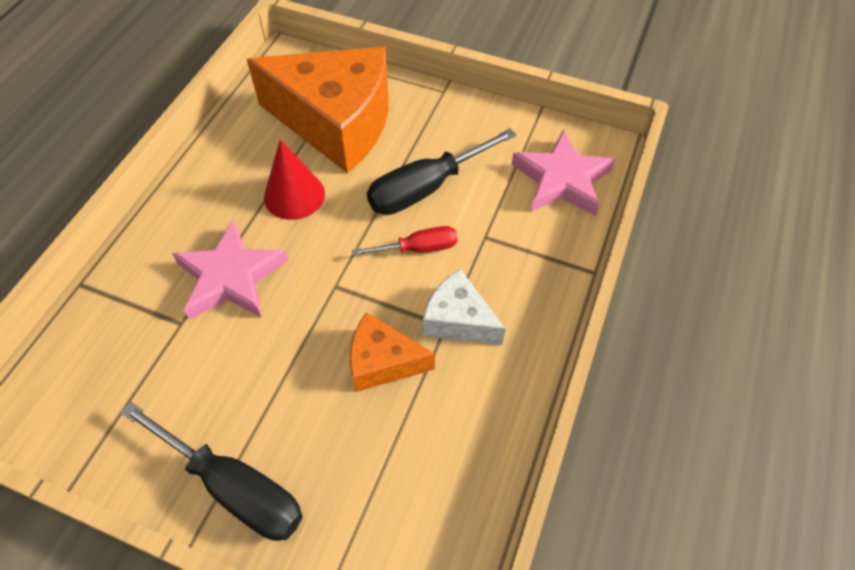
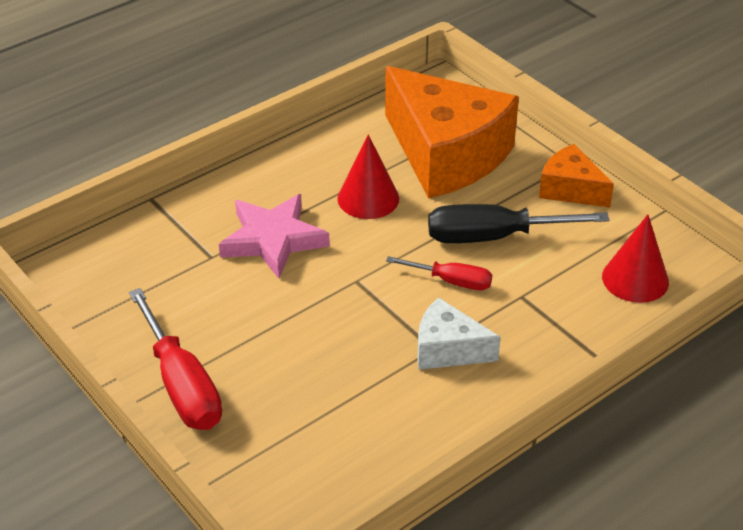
camera: 30 degrees right, 15 degrees down
black screwdriver [120,401,303,541] -> red screwdriver [129,288,222,430]
orange cheese [350,312,435,392] -> orange cheese moved to [539,144,614,208]
white cheese [423,269,506,345] -> white cheese turned 45 degrees counterclockwise [417,297,501,370]
pink star [512,129,616,216] -> red cone [602,214,669,303]

